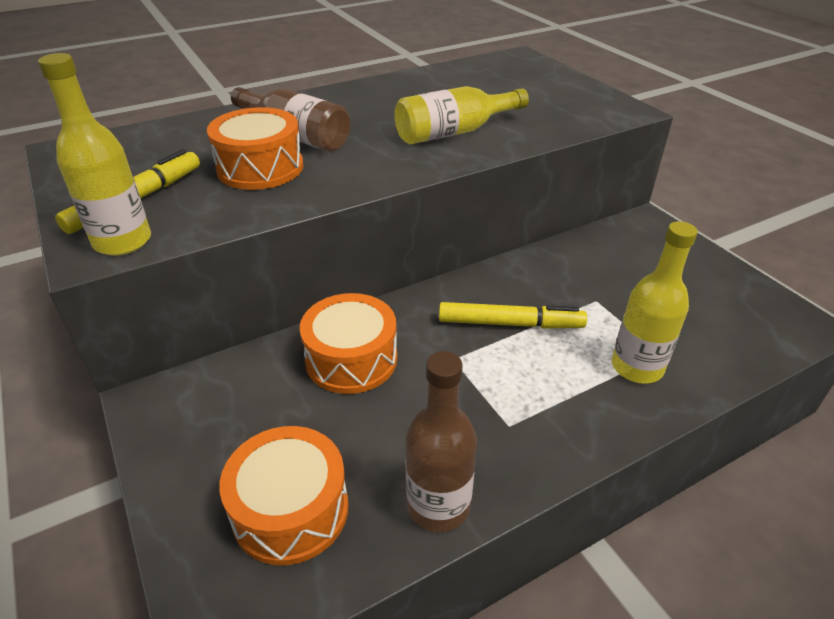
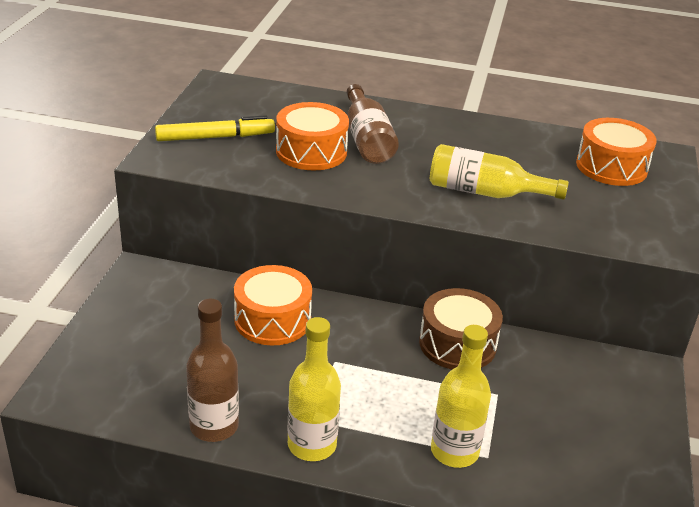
camera: 40 degrees right, 5 degrees down
yellow bottle [38,53,151,255] -> yellow bottle moved to [287,317,341,461]
orange drum [219,426,349,565] -> orange drum moved to [576,118,657,186]
yellow marker [439,302,587,329] -> none
none -> brown drum [419,288,503,370]

